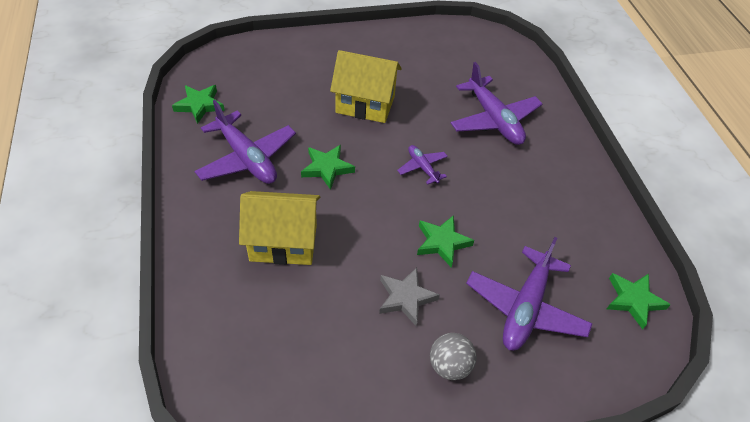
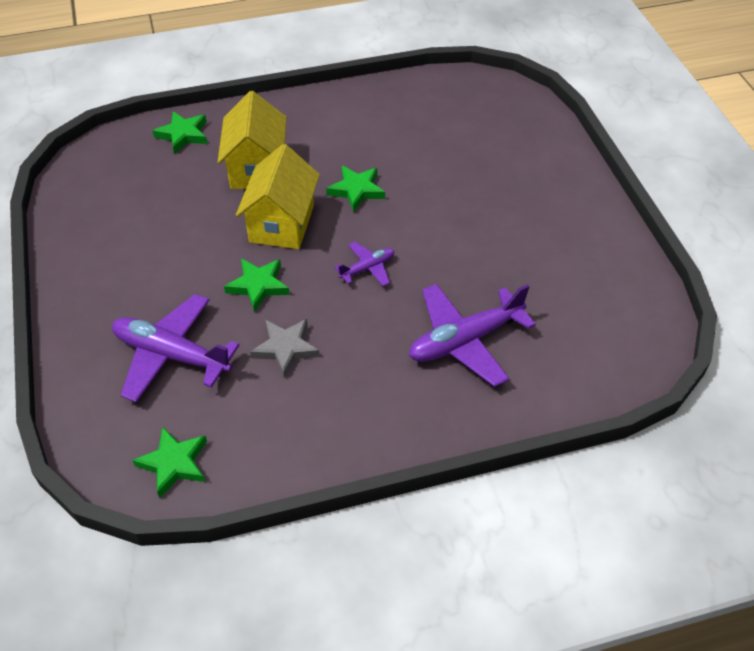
camera: 90 degrees right, 0 degrees up
green star [172,85,225,124] -> green star moved to [152,111,208,154]
purple plane [194,100,296,184] -> none
yellow house [330,50,402,123] -> yellow house moved to [236,144,320,249]
grey star [379,267,440,326] -> grey star moved to [250,319,320,378]
grey ball [430,333,477,380] -> none

